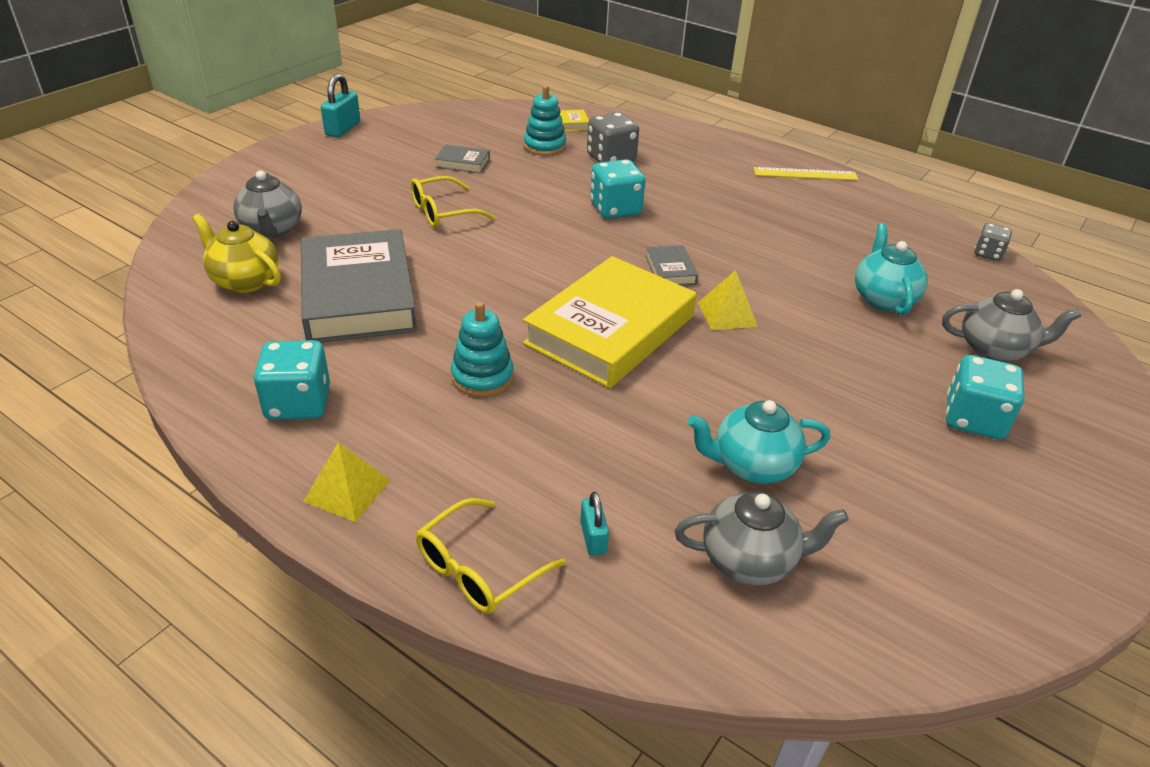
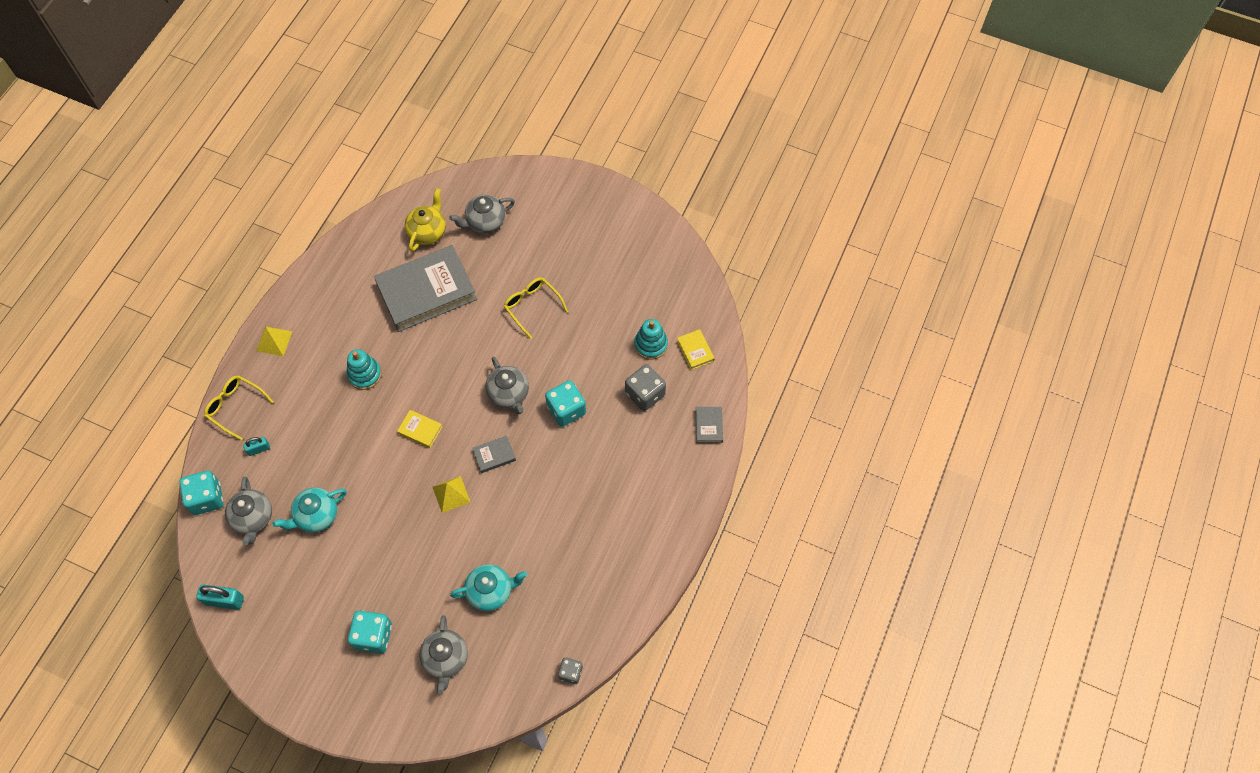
camera: 80 degrees right, 25 degrees up
turquoise dice [254,340,330,420] -> turquoise dice moved to [179,471,224,515]
turquoise padlock [321,74,360,137] -> turquoise padlock moved to [196,585,244,610]
grey book [435,144,490,174] -> grey book moved to [696,407,723,443]
yellow book [523,256,697,388] -> yellow book [397,410,443,448], size x0.41
turquoise teapot [688,400,830,484] -> turquoise teapot turned 105 degrees counterclockwise [272,488,347,532]
yellow ruler [753,167,859,180] -> none
none -> grey teapot [485,357,529,414]

